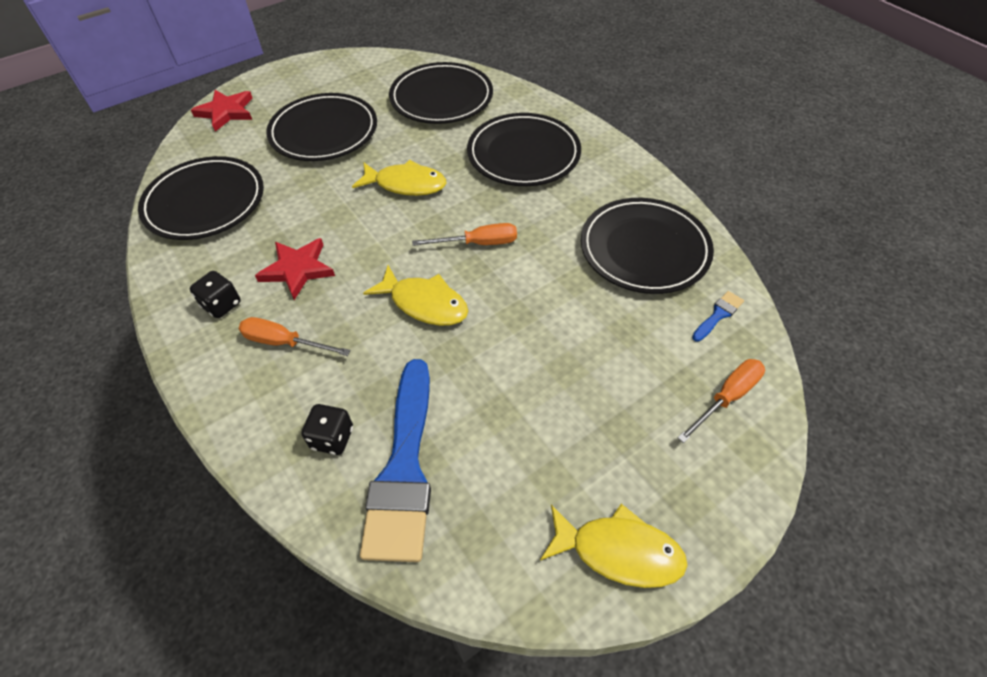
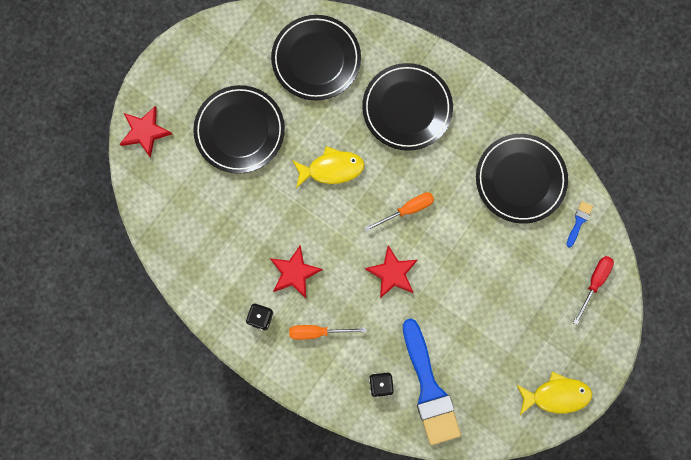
camera: 20 degrees left, 25 degrees up
black plate [138,156,264,240] -> none
yellow fish [363,265,468,326] -> red star [365,245,418,298]
orange screwdriver [678,359,765,443] -> red screwdriver [573,256,614,325]

